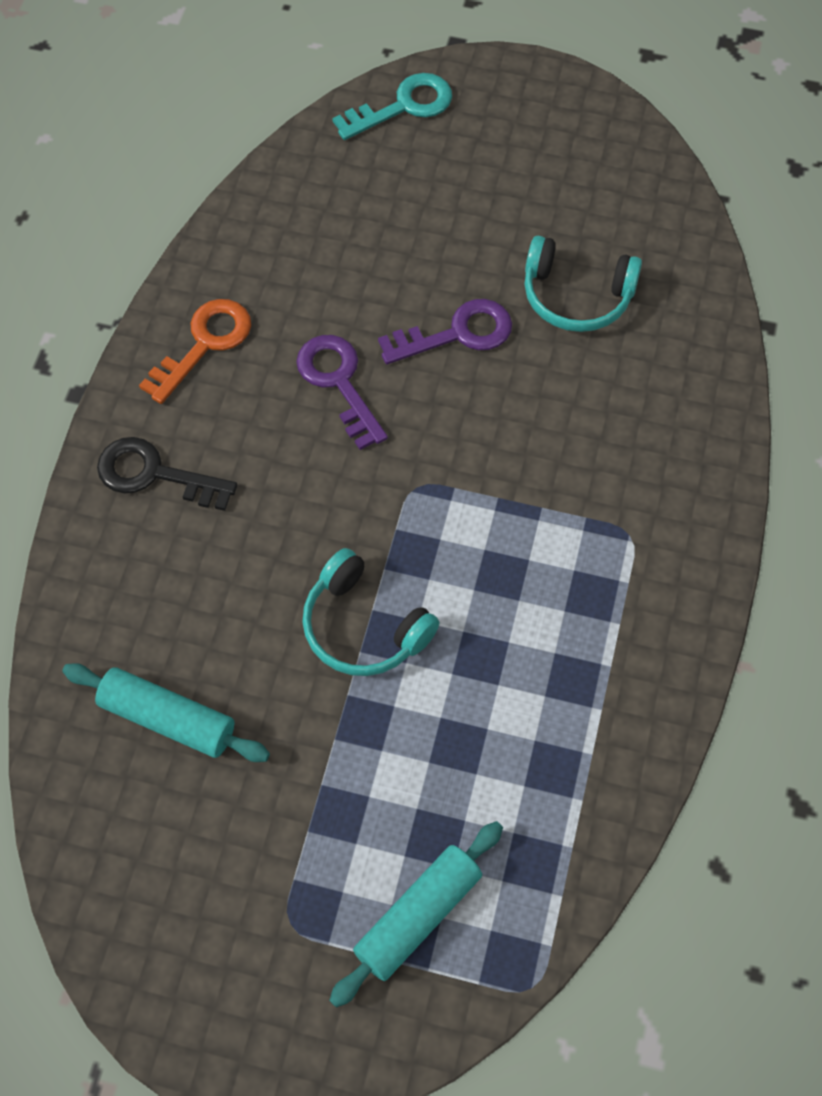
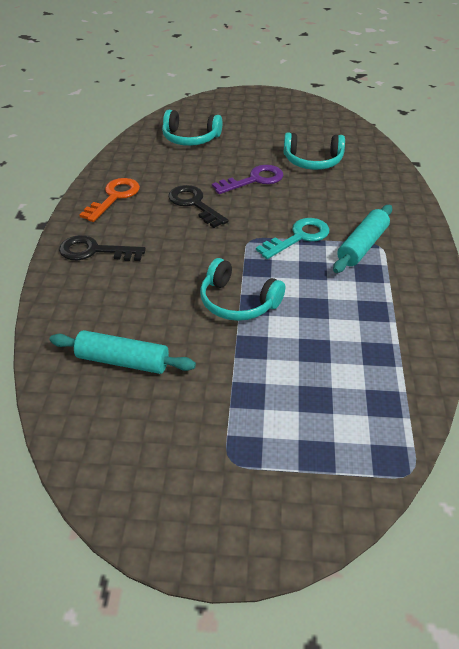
camera: 10 degrees left, 20 degrees down
purple key [296,335,388,450] -> black key [168,185,229,228]
turquoise rolling pin [329,821,503,1008] -> turquoise rolling pin moved to [333,205,392,273]
turquoise key [332,73,452,140] -> turquoise key moved to [256,218,329,259]
none -> turquoise headphones [162,110,222,146]

